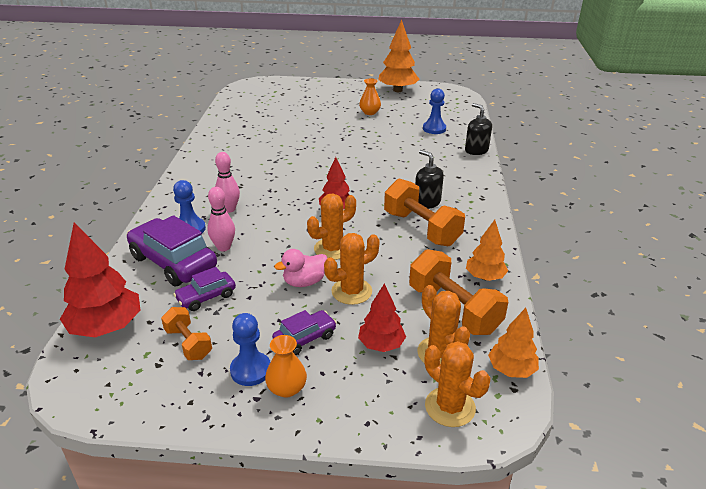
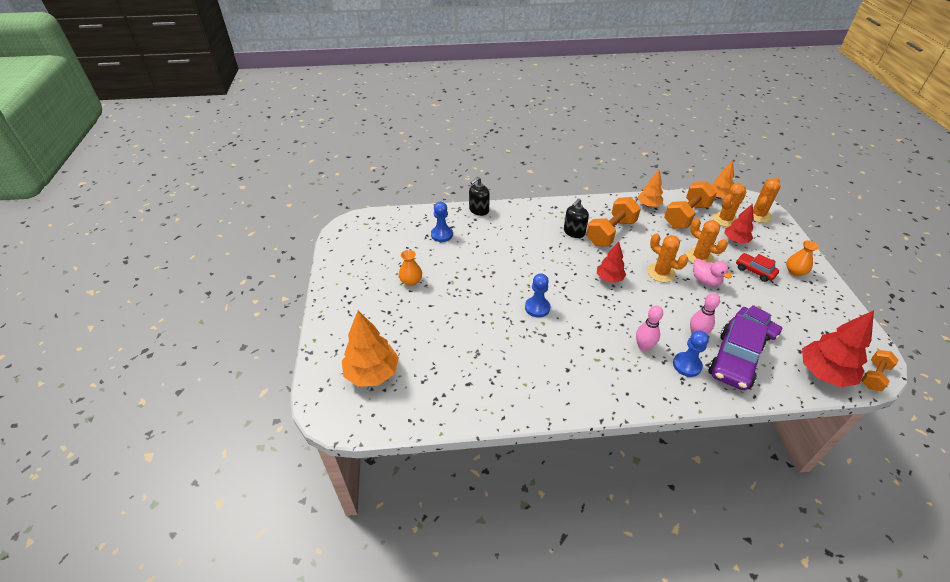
camera: 100 degrees left, 10 degrees up
orange dumbbell [161,307,212,360] -> orange dumbbell moved to [861,350,899,391]
blue pawn [230,313,270,386] -> blue pawn moved to [525,273,550,317]
purple car [272,310,337,355] -> red car [736,253,779,282]
orange tree [378,20,419,92] -> orange tree moved to [342,311,399,387]

